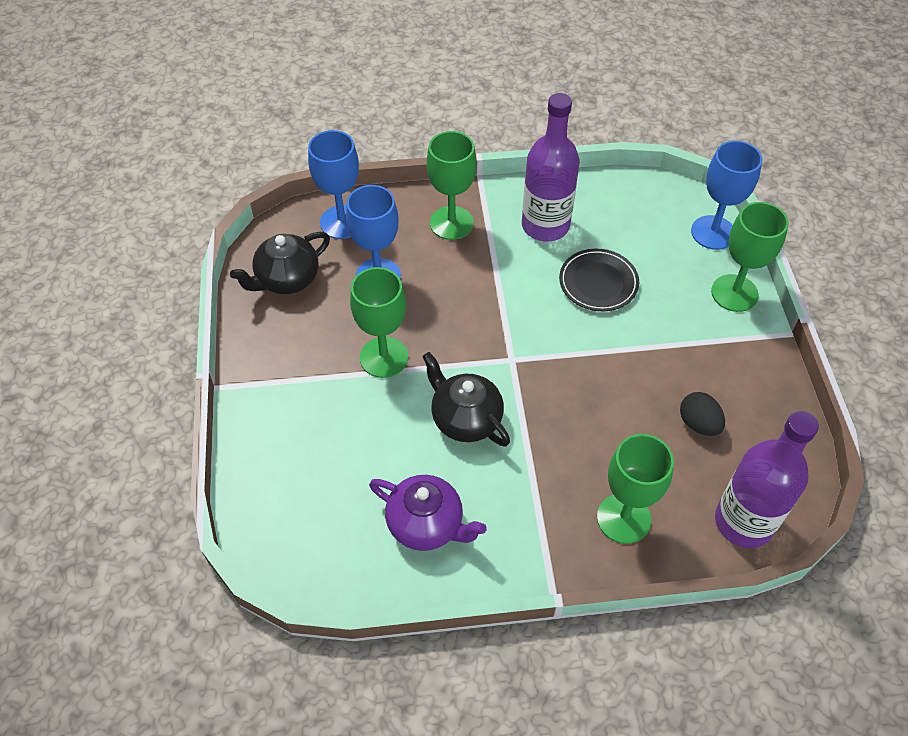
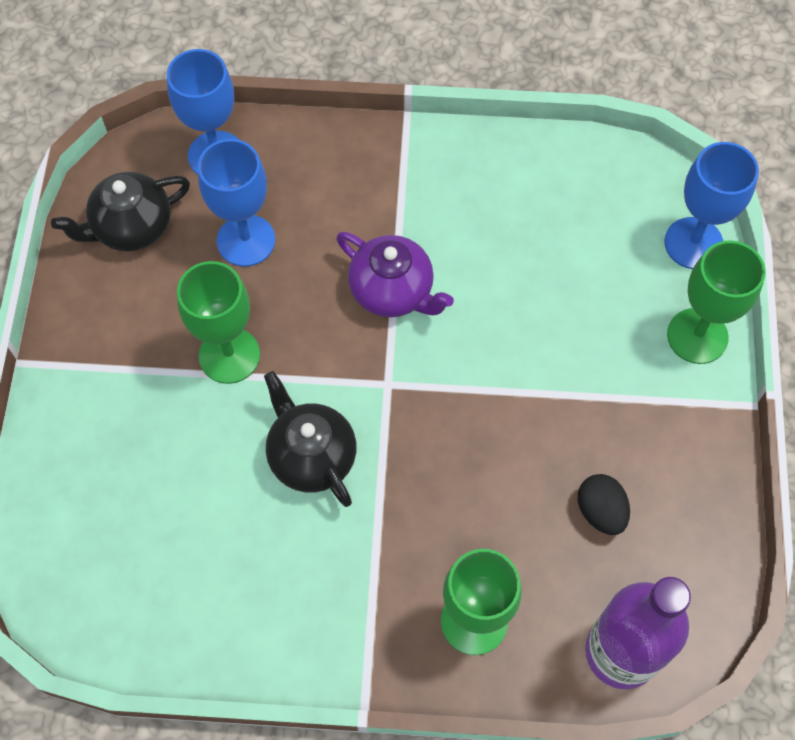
camera: 10 degrees right, 10 degrees up
purple teapot [369,475,487,551] -> purple teapot moved to [336,232,454,317]
green goblet [427,131,476,240] -> none
purple bottle [522,93,580,241] -> none
black plate [559,249,639,311] -> none

